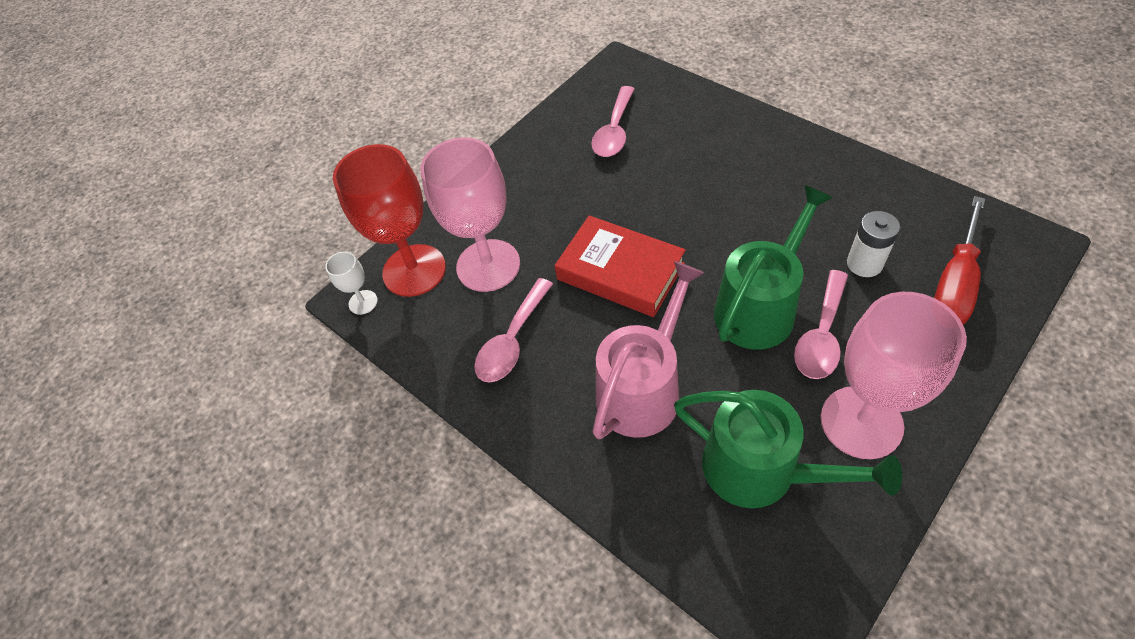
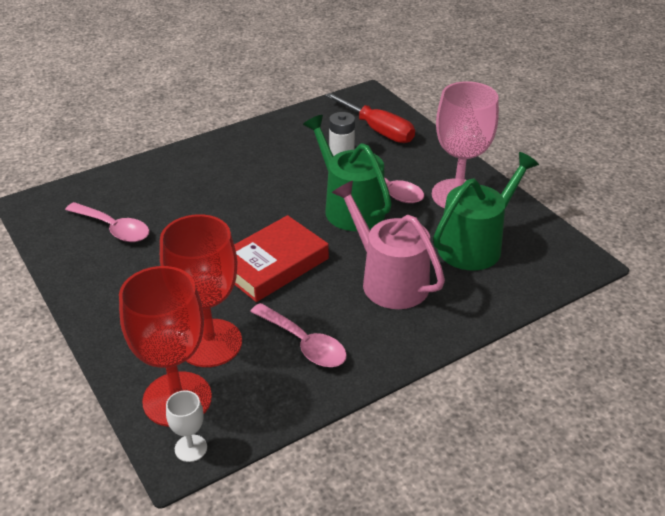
camera: 80 degrees left, 15 degrees down
pink goblet [421,137,520,292] -> red goblet [160,214,242,367]

